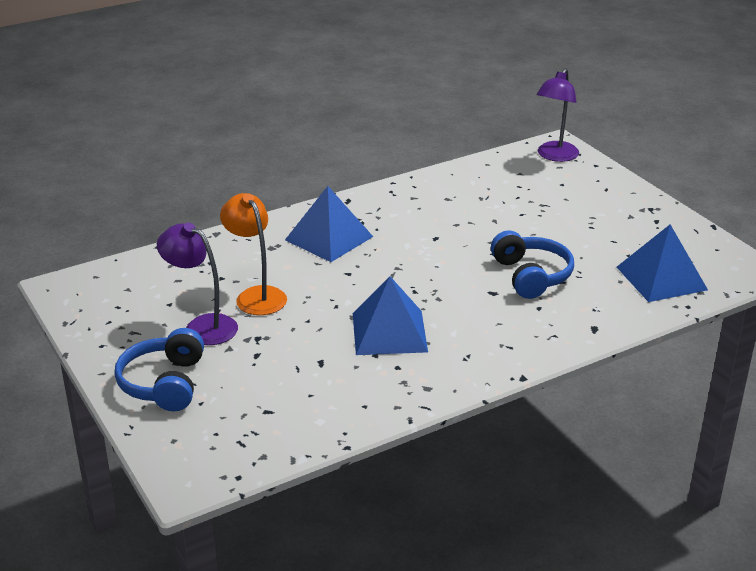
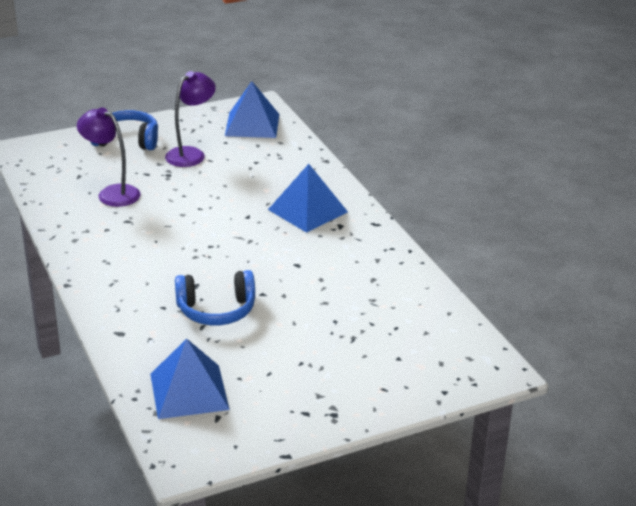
camera: 95 degrees right, 0 degrees up
orange lamp [220,193,287,315] -> none
blue pyramid [353,276,428,355] -> blue pyramid moved to [225,81,279,138]
purple lamp [536,68,579,162] -> purple lamp moved to [77,107,141,207]

